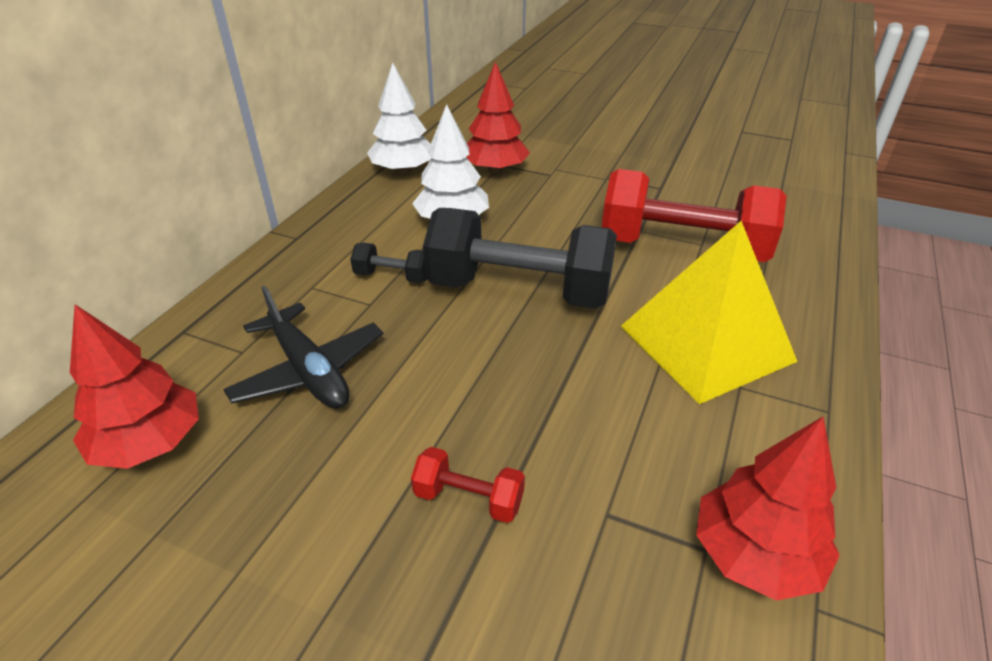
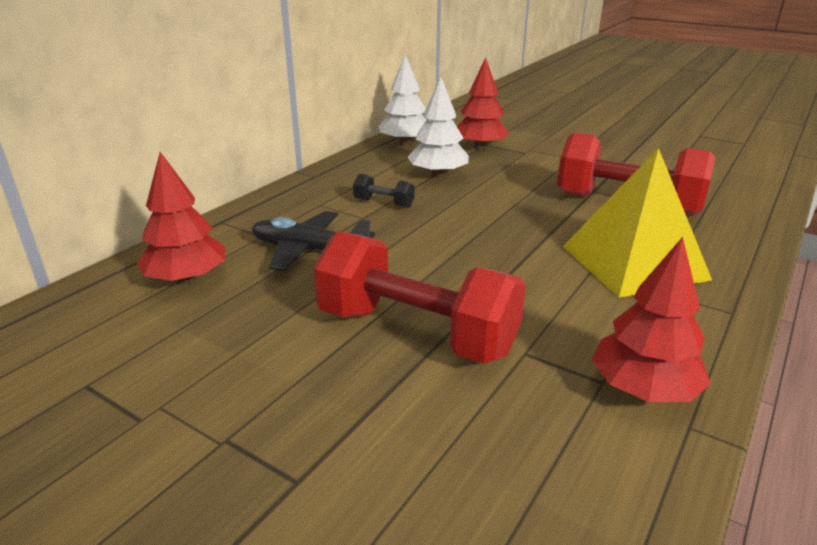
camera: 10 degrees right, 10 degrees down
black plane [223,285,383,409] -> black plane turned 135 degrees clockwise [251,211,375,271]
red dumbbell [411,447,525,523] -> red dumbbell [313,231,526,364], size x2.34
black dumbbell [423,208,617,309] -> none

